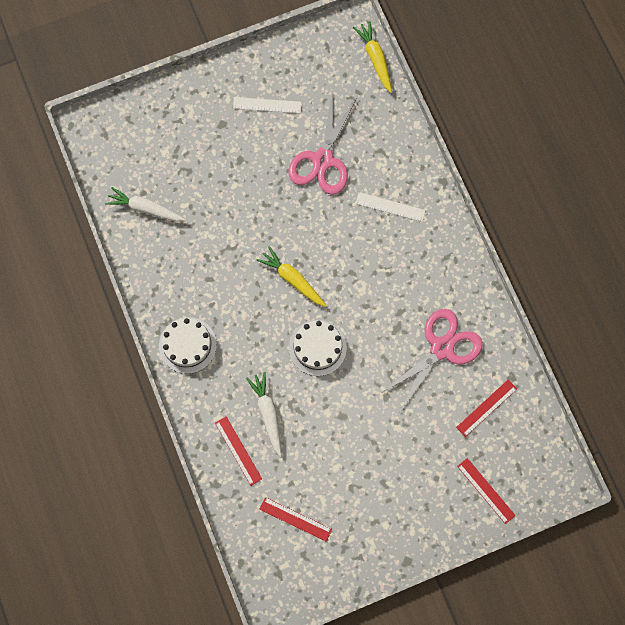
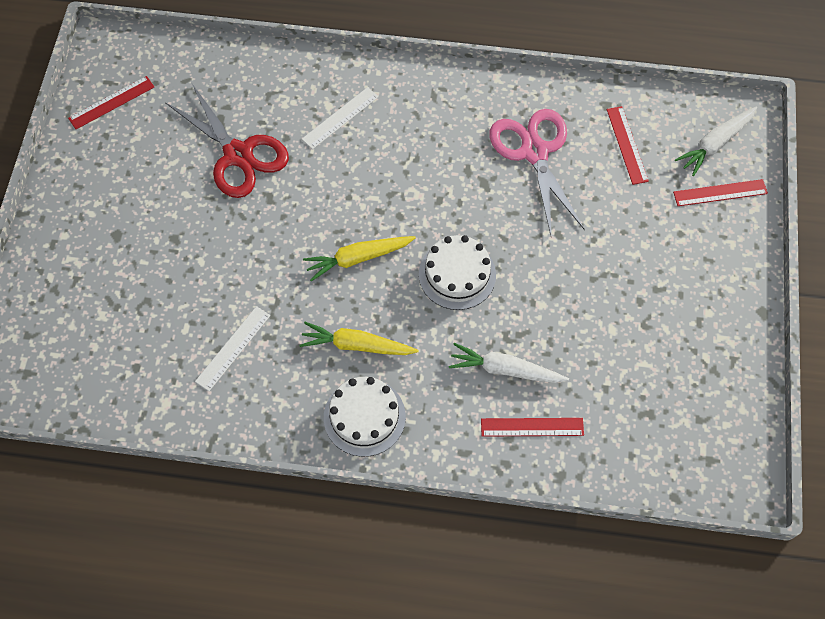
camera: 60 degrees left, 10 degrees down
white carrot [105,187,186,222] -> white carrot moved to [675,107,757,176]
white ruler [233,97,302,113] -> white ruler moved to [195,306,270,391]
red ruler [259,497,332,541] -> red ruler moved to [68,76,154,129]
pink scissors [289,93,357,195] -> red scissors [165,84,289,198]
yellow carrot [353,21,392,93] -> yellow carrot moved to [299,322,419,355]

